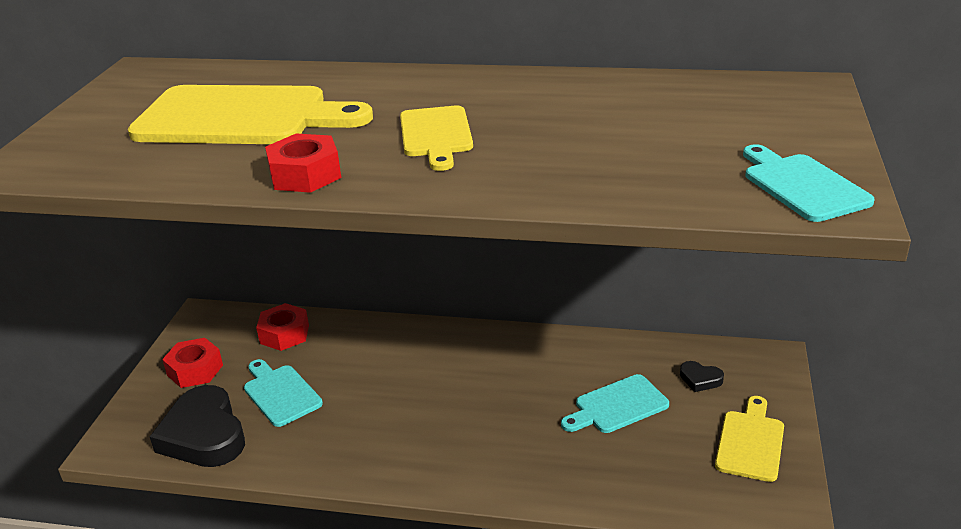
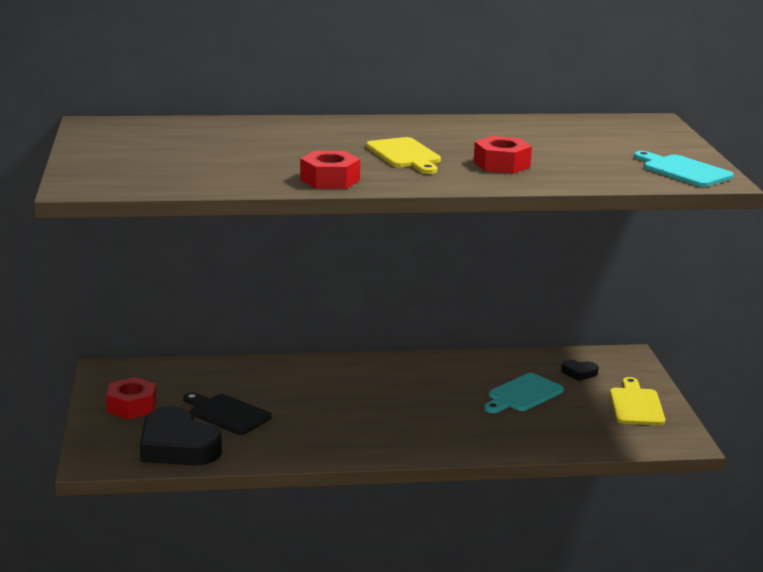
camera: 20 degrees left, 10 degrees down
yellow cutting board [128,85,373,144] -> none
turquoise cutting board [244,359,323,427] -> black cutting board [183,392,272,435]
red nut [256,303,309,351] -> red nut moved to [474,136,532,174]

